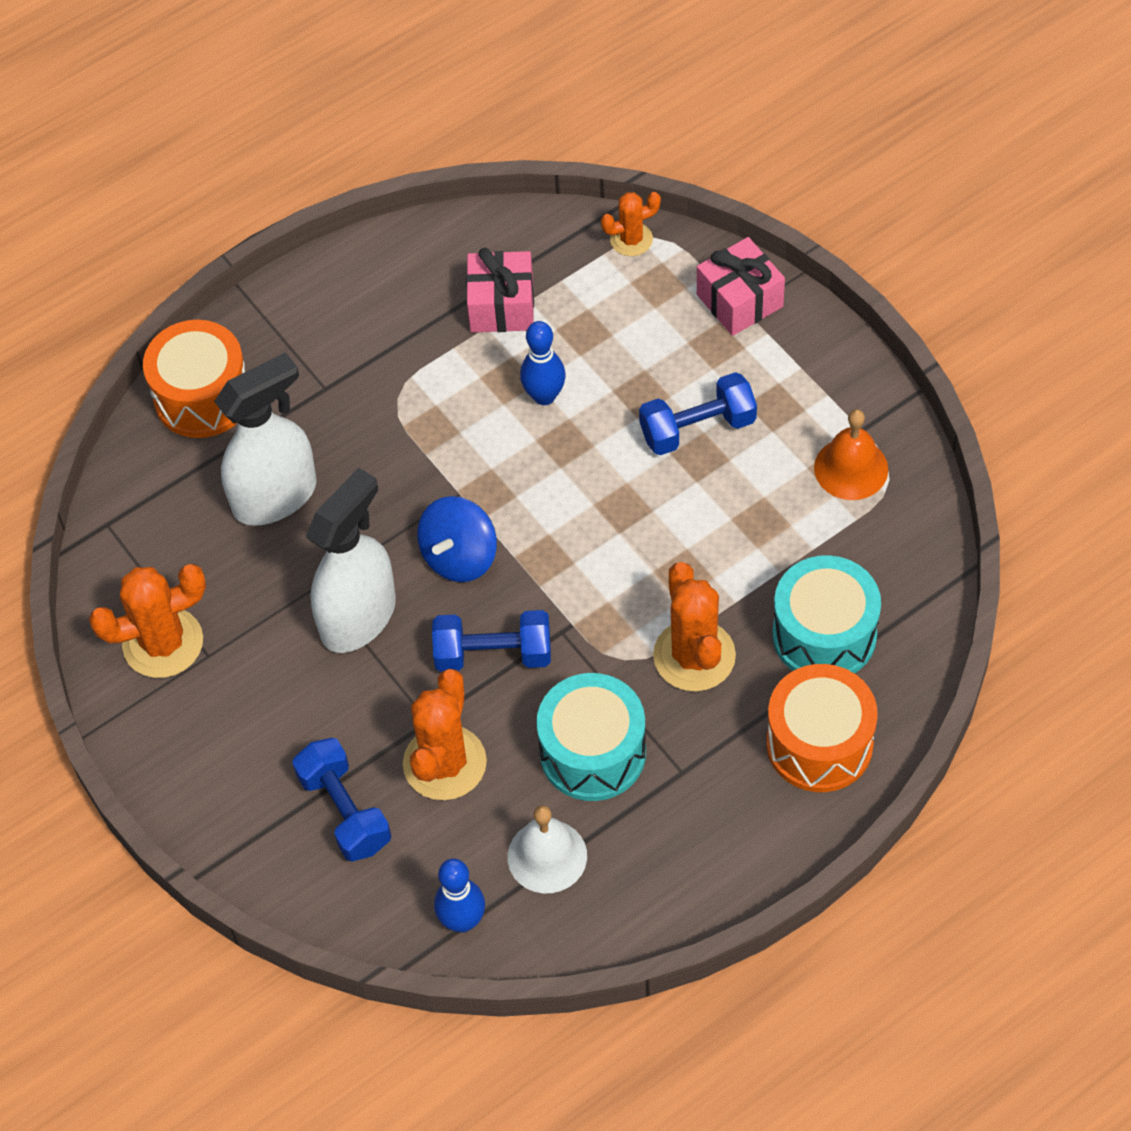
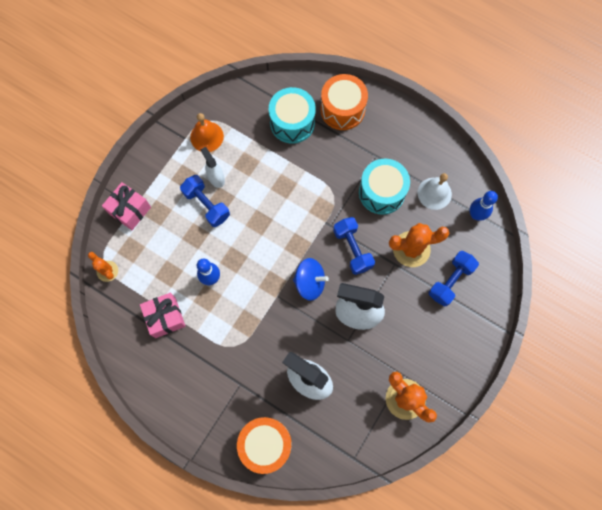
camera: 115 degrees left, 15 degrees up
orange cactus [653,562,736,692] -> none
none -> white spray bottle [201,147,225,188]

